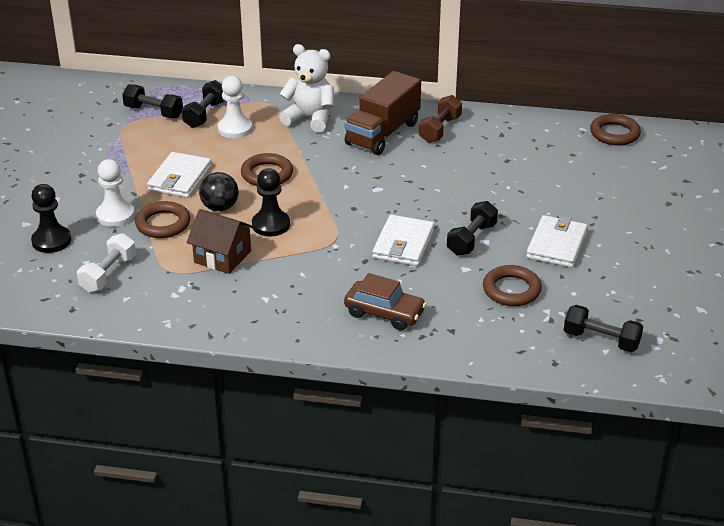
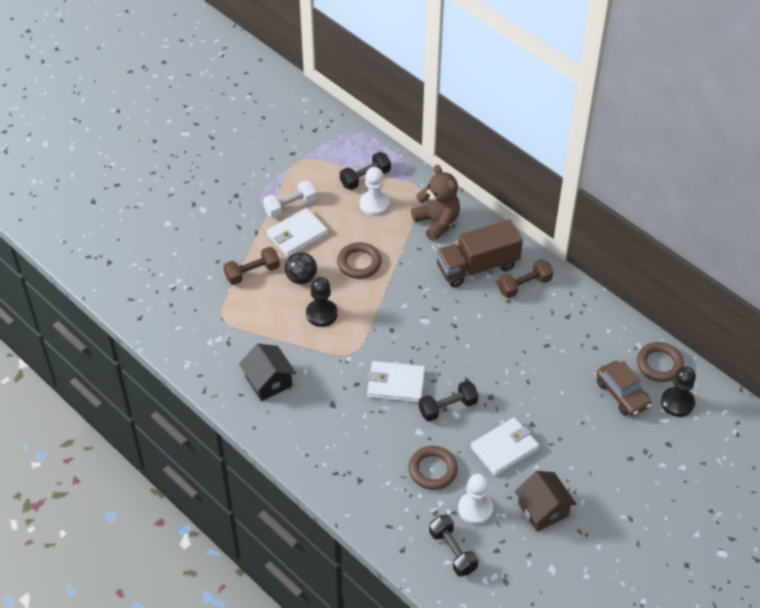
camera: 35 degrees right, 15 degrees up
black pawn [31,184,71,253] -> black pawn moved to [661,366,696,417]
white dumbbell [77,233,136,292] -> white dumbbell moved to [263,180,317,218]
white pawn [96,159,134,227] -> white pawn moved to [458,474,493,525]
black dumbbell [122,84,183,118] -> none
brown ring [135,201,190,238] -> brown dumbbell [223,247,280,285]
brown house [187,209,255,274] -> brown house moved to [515,471,576,532]
white teddy bear [279,44,334,133] -> brown teddy bear [411,165,460,241]
brown car [344,273,426,330] -> brown car moved to [596,361,652,416]
white wallet [372,215,435,266] -> white wallet turned 45 degrees clockwise [367,361,426,403]
none -> black house [239,343,296,401]

